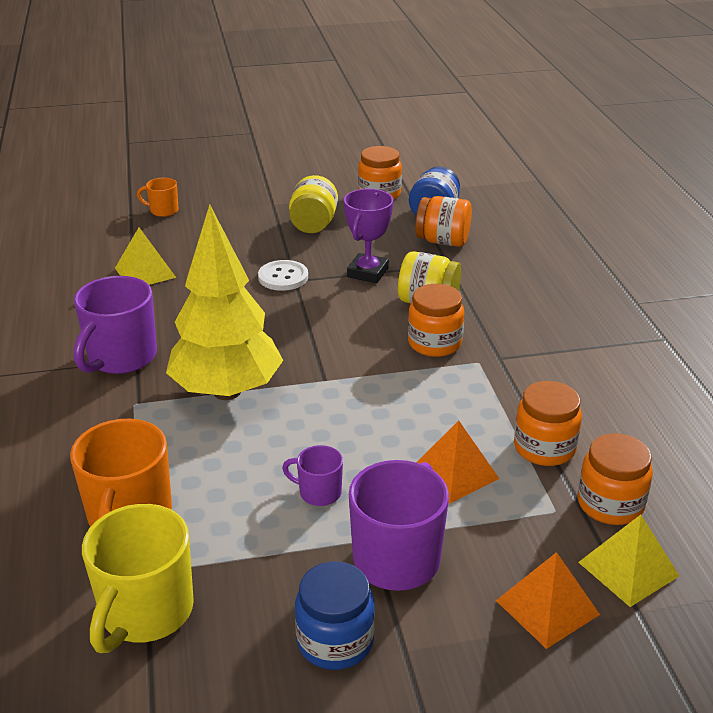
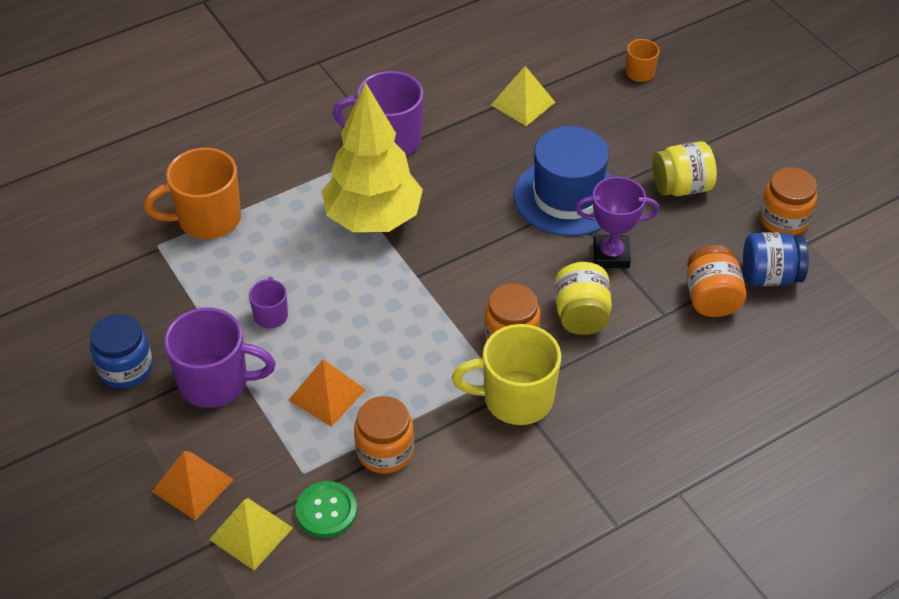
camera: 70 degrees right, 15 degrees up
yellow mug [82,504,194,653] -> yellow mug moved to [452,324,561,425]
white button [258,260,308,291] -> blue hat [514,126,613,236]
orange jar [578,433,653,525] -> green button [296,481,357,538]

